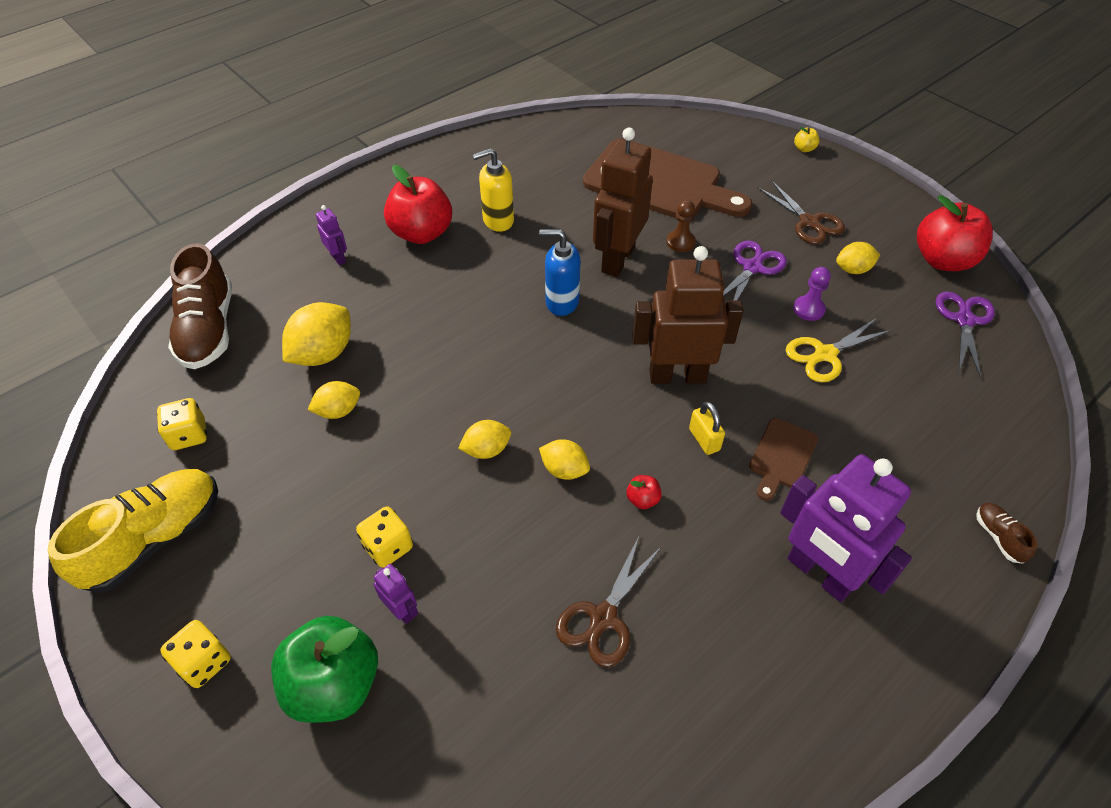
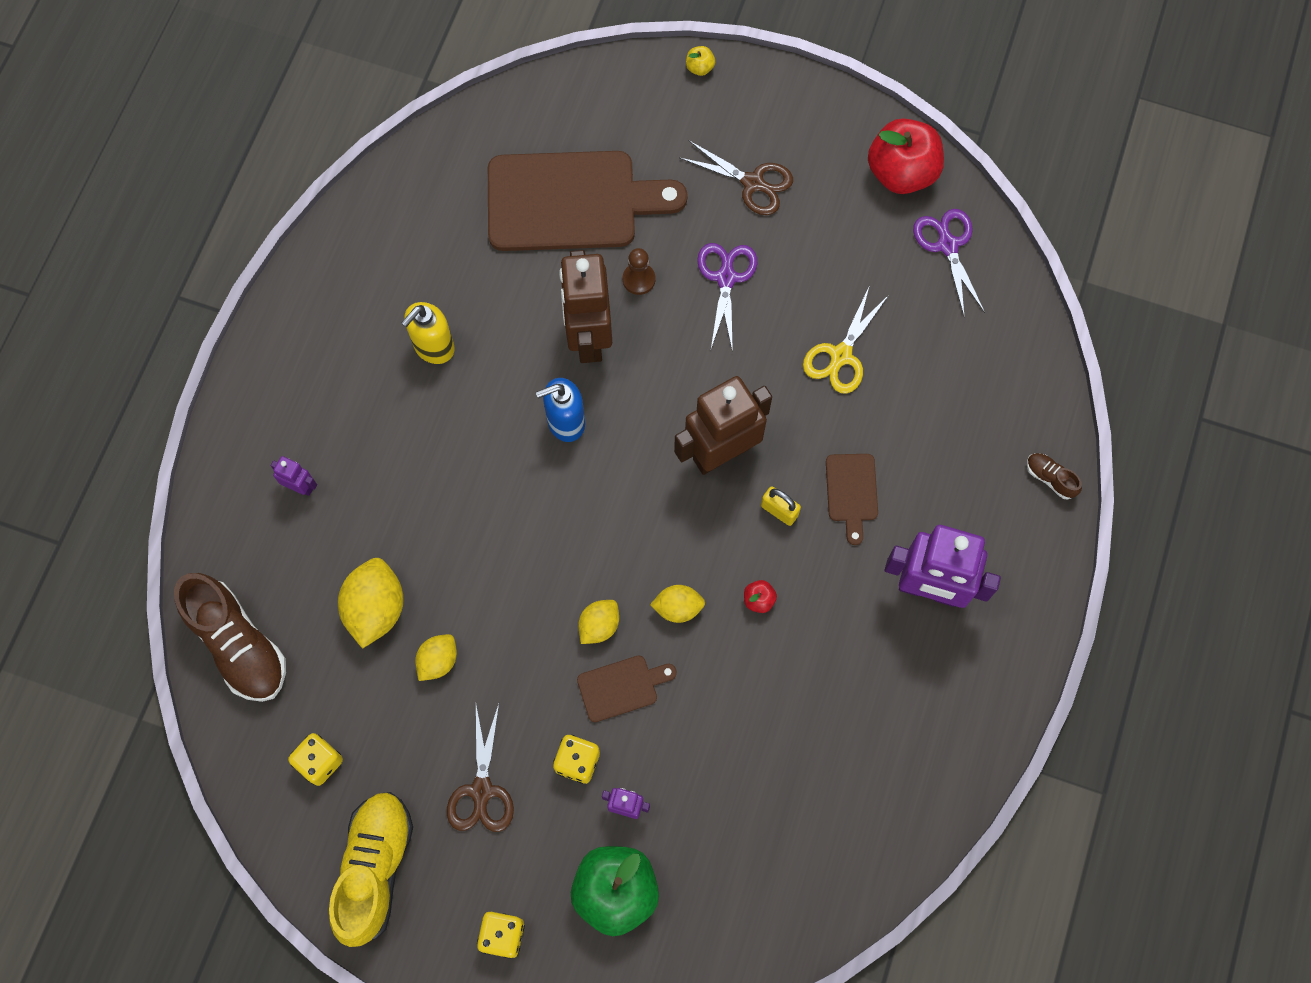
camera: 30 degrees left, 20 degrees up
red apple [384,165,452,244] -> none
brown scissors [556,536,662,667] -> brown scissors moved to [447,704,514,832]
purple pawn [793,267,831,321] -> none
yellow lemon [836,242,880,274] -> none
none -> brown cutting board [577,656,677,722]

